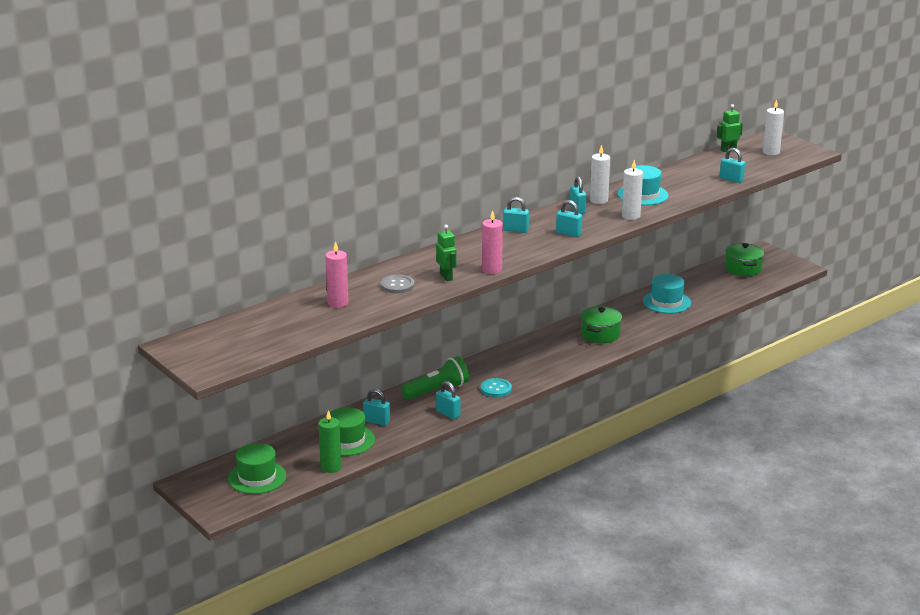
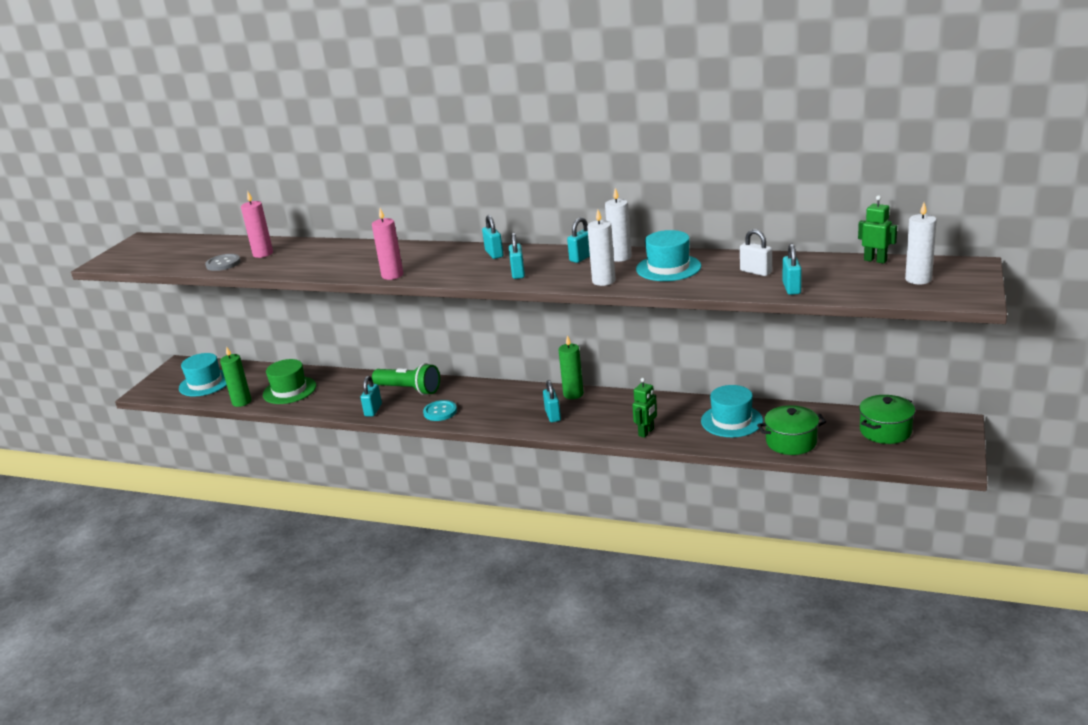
camera: 60 degrees right, 0 degrees up
green hat [228,443,286,494] -> turquoise hat [179,353,227,396]
turquoise padlock [363,389,390,426] -> turquoise padlock moved to [543,380,561,422]
grey button [381,275,414,294] -> grey button moved to [205,254,241,271]
green robot [436,225,456,281] -> green robot moved to [632,378,657,438]
green pot [580,306,622,343] -> green pot moved to [757,405,826,455]
none -> green candle [558,335,584,399]
none -> white padlock [740,229,772,276]

